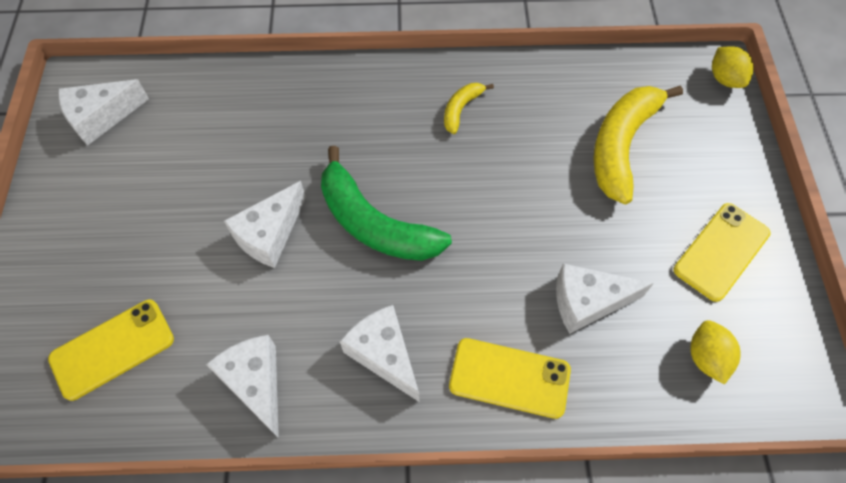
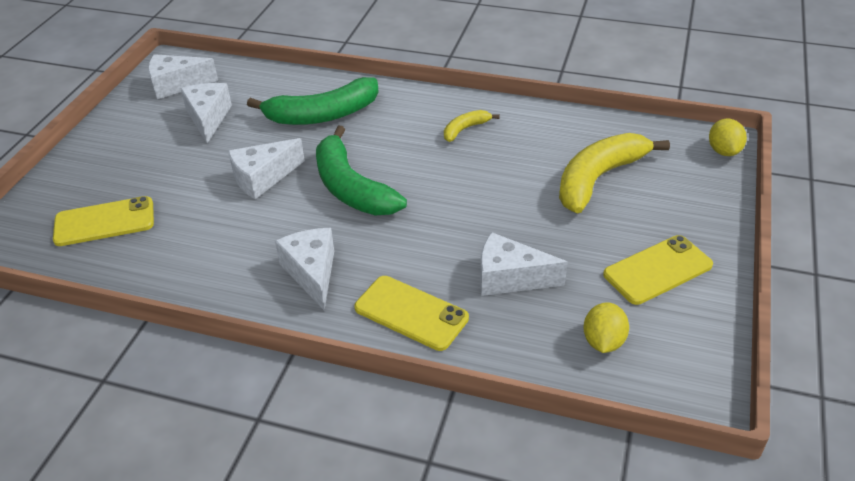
camera: 20 degrees right, 20 degrees down
white cheese [206,335,279,438] -> white cheese moved to [181,83,232,143]
none -> green banana [247,77,379,125]

